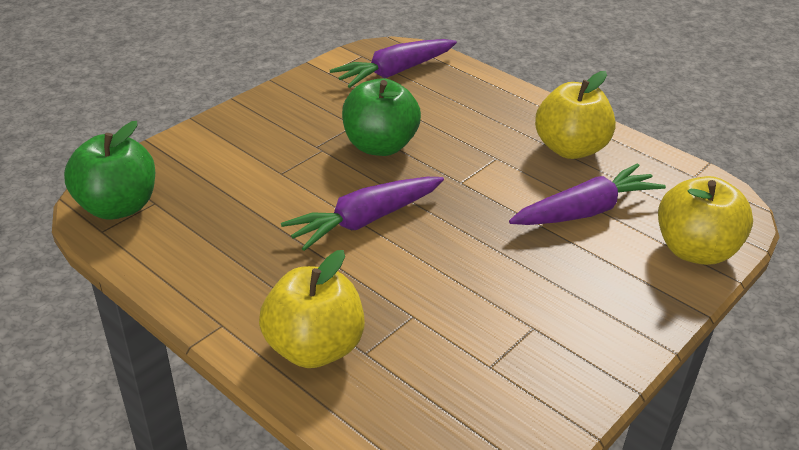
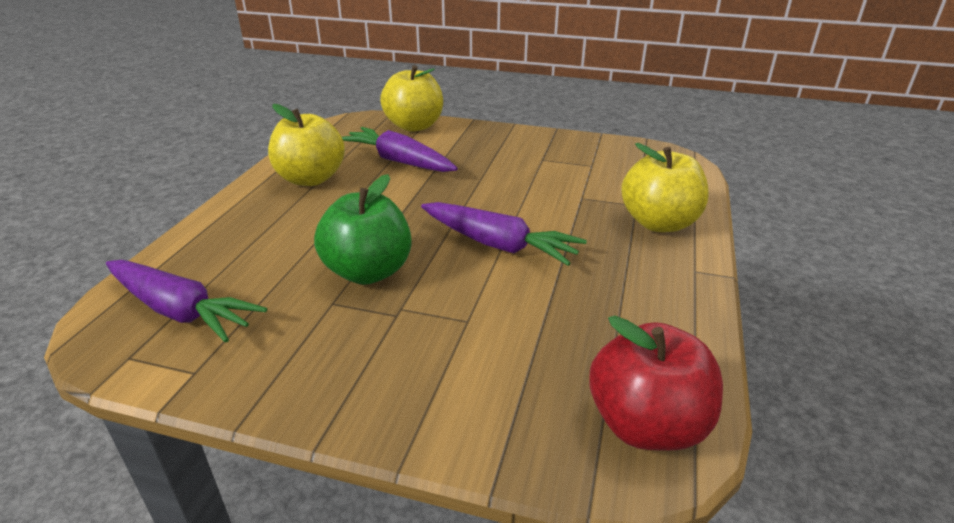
camera: 115 degrees left, 5 degrees down
green apple [64,121,155,220] -> red apple [589,316,723,451]

